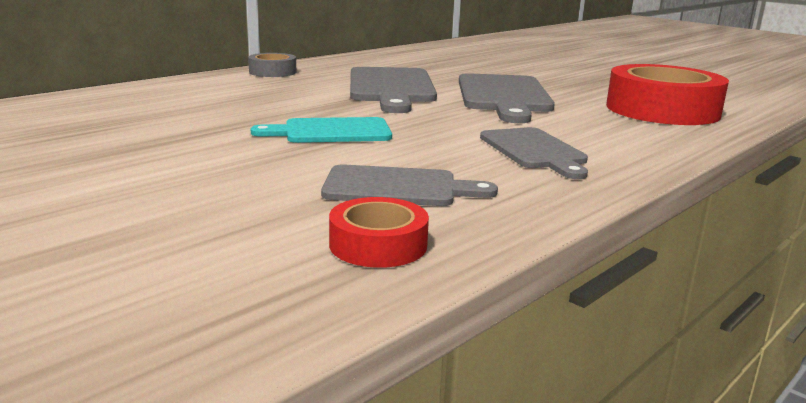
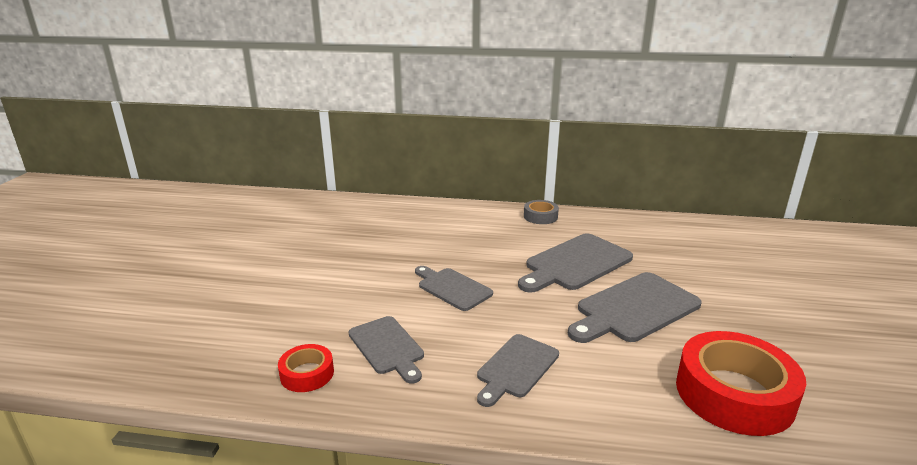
camera: 55 degrees right, 5 degrees up
turquoise cutting board [251,117,392,143] -> grey cutting board [415,266,493,311]

